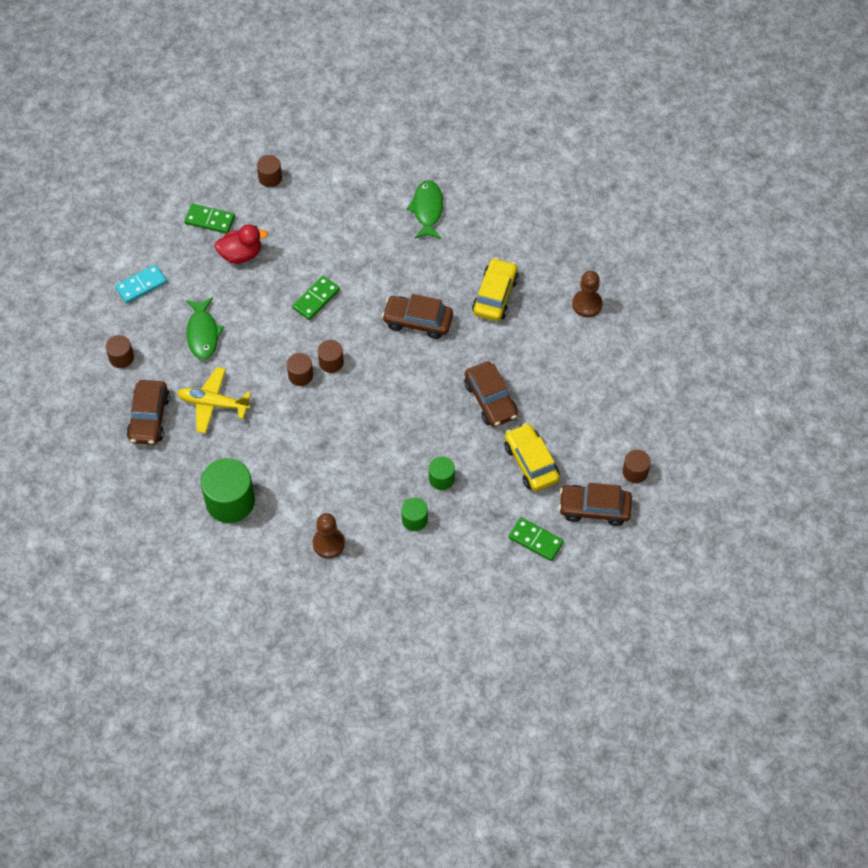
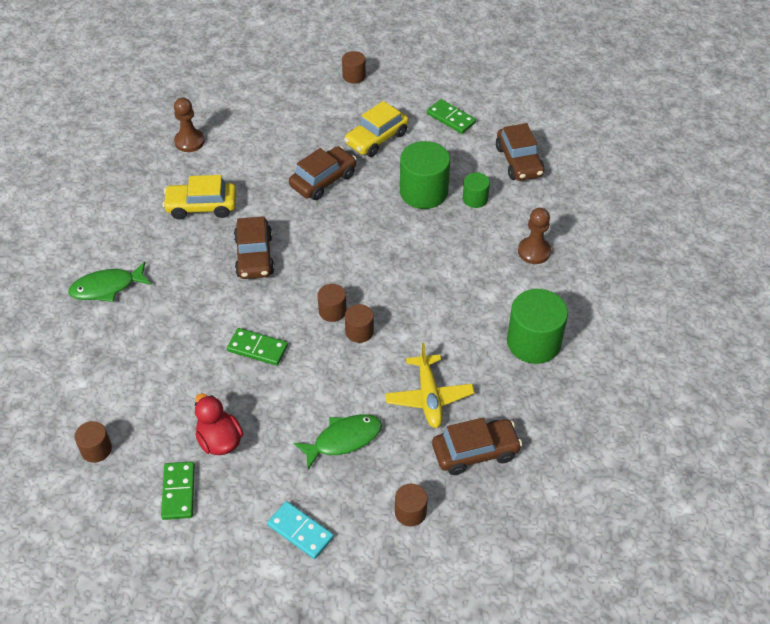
camera: 110 degrees left, 10 degrees down
green cylinder [429,457,455,490] -> green cylinder [400,141,450,209], size x1.91
green domino [508,517,564,561] -> green domino turned 60 degrees counterclockwise [427,99,476,134]
brown car [558,483,632,526] -> brown car moved to [496,123,544,181]

